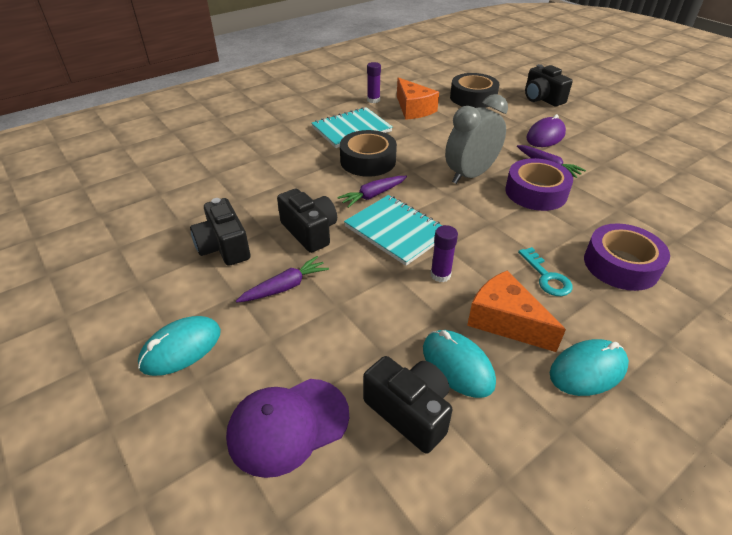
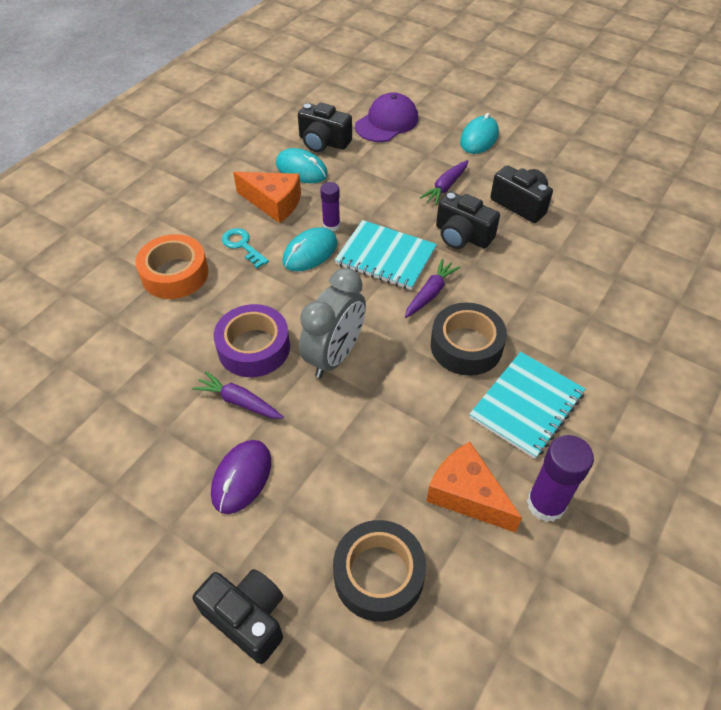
camera: 160 degrees right, 10 degrees up
purple glue stick [367,62,381,103] -> purple glue stick [527,435,594,522], size x1.62
turquoise mouse [550,339,629,396] -> turquoise mouse moved to [282,227,337,271]
purple tape [584,223,670,291] -> orange tape [136,234,209,299]

